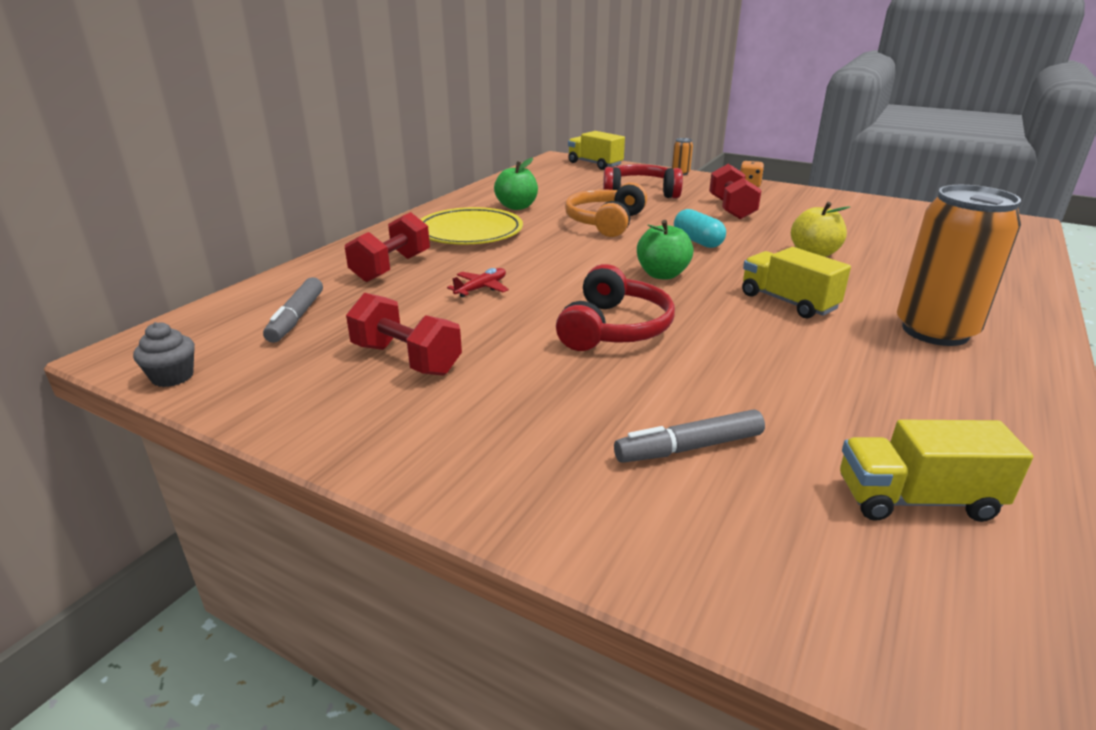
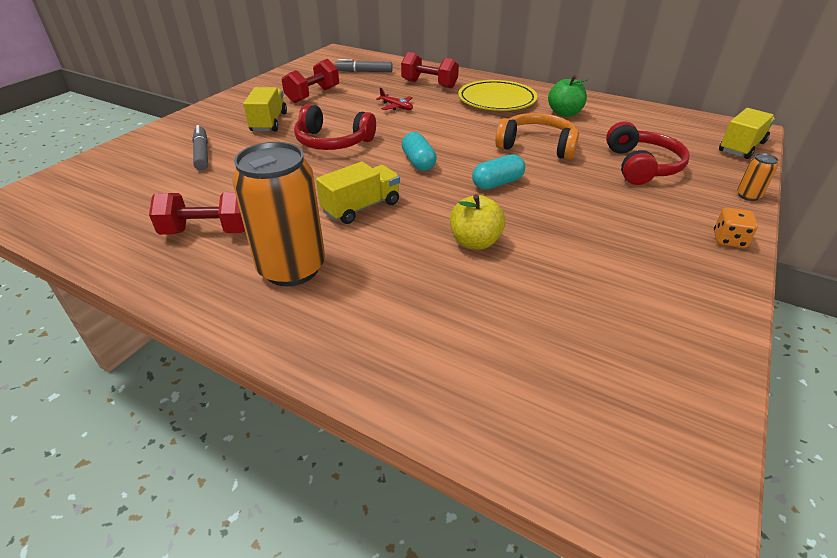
camera: 90 degrees right, 10 degrees up
grey cupcake [133,322,195,387] -> none
green apple [637,220,694,280] -> turquoise capsule [402,132,437,171]
red dumbbell [709,164,761,219] -> red dumbbell moved to [149,192,245,235]
yellow truck [840,419,1034,522] -> yellow truck moved to [243,87,287,131]

